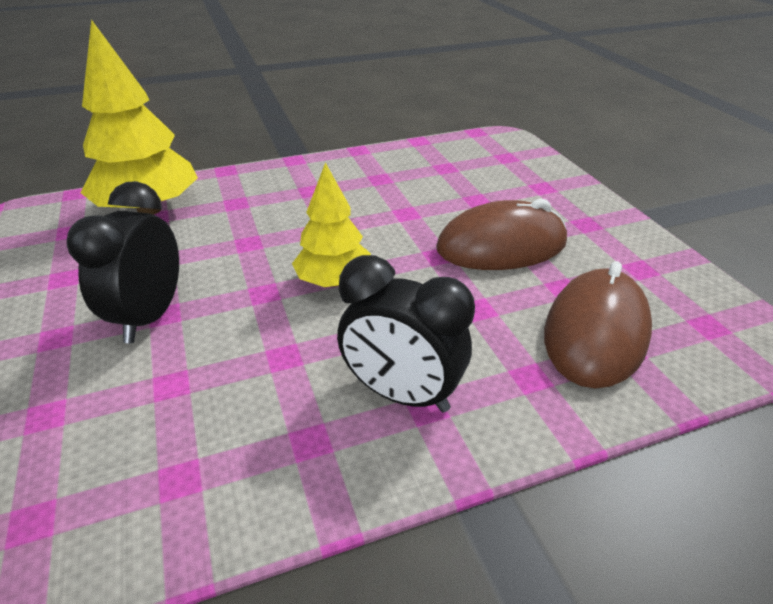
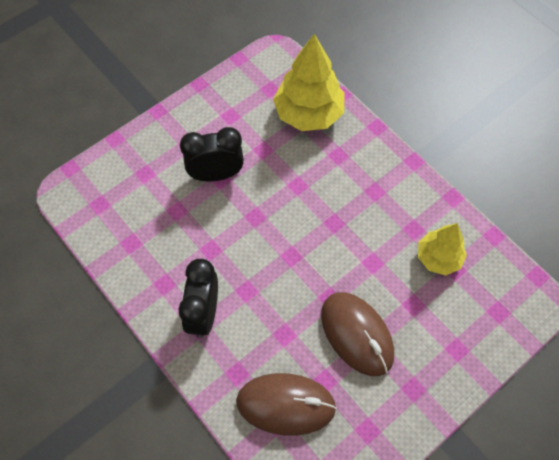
camera: 70 degrees right, 25 degrees up
yellow tree [292,162,371,287] -> yellow tree moved to [418,223,467,275]

